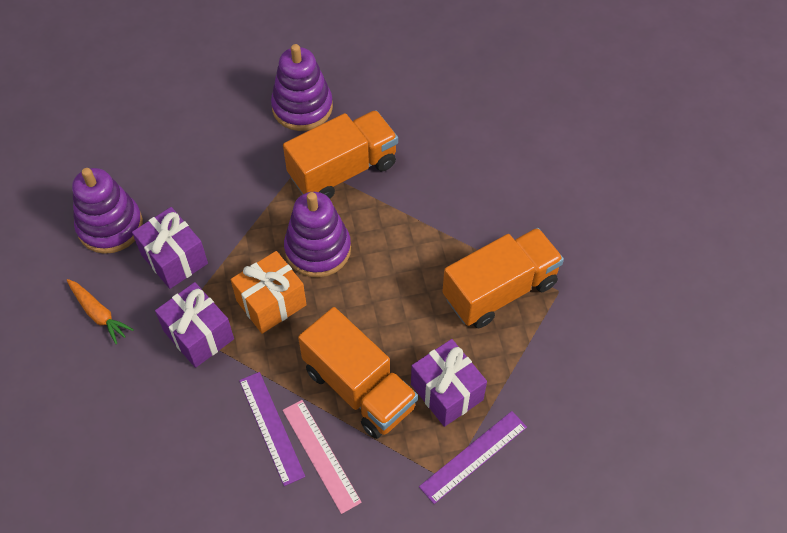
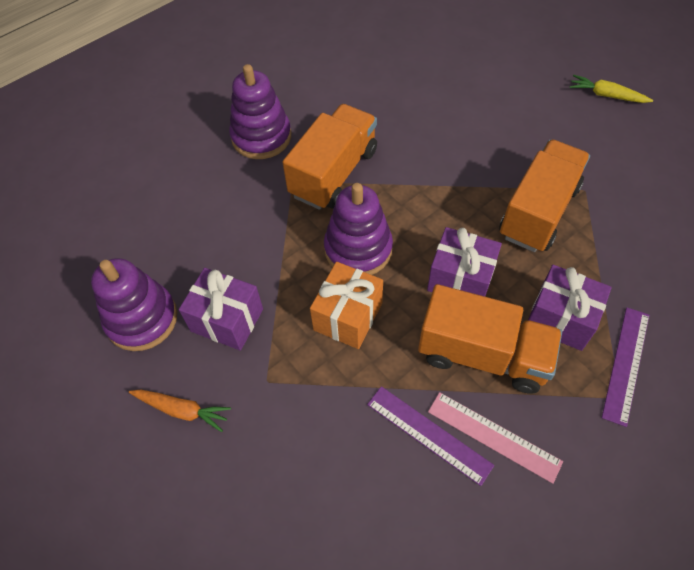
camera: 25 degrees left, 0 degrees up
purple gift [155,282,234,368] -> purple gift moved to [427,227,502,296]
none -> yellow carrot [570,75,653,103]

